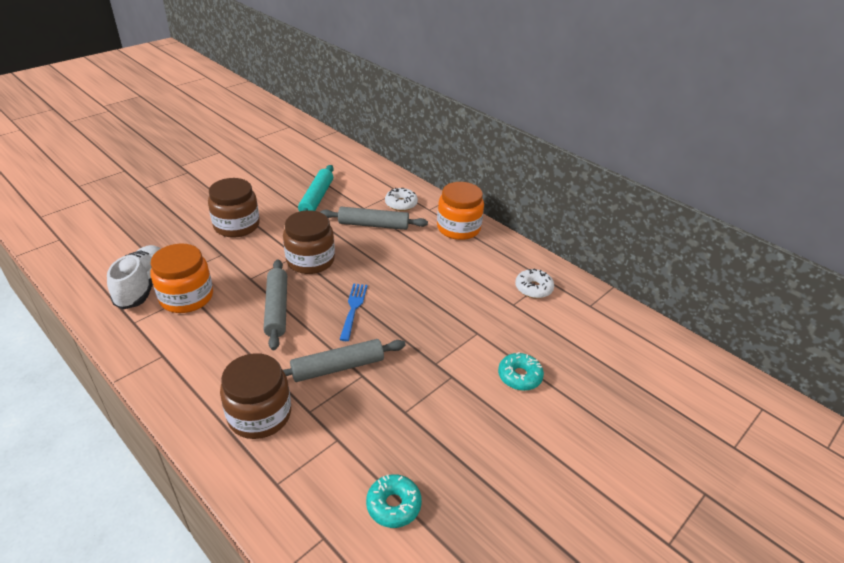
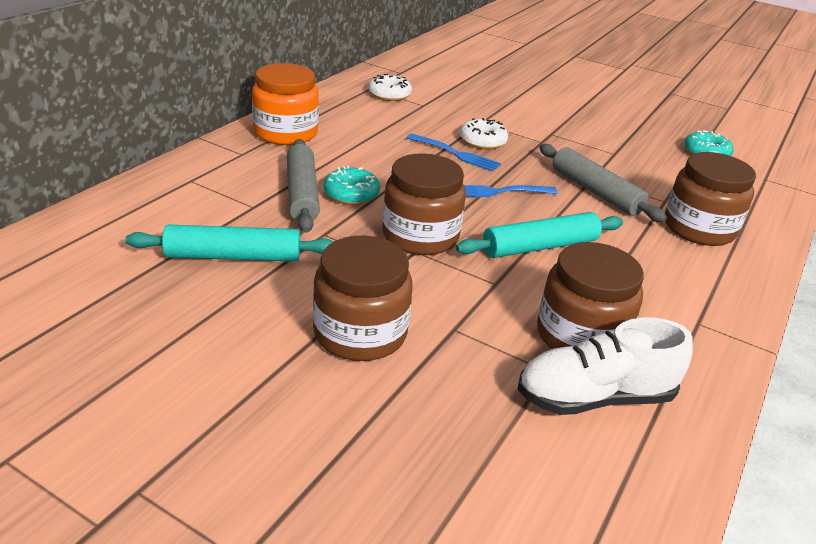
camera: 105 degrees left, 5 degrees down
orange jar [151,244,213,313] -> brown jar [537,242,644,349]
grey rolling pin [263,259,287,350] -> turquoise rolling pin [456,212,623,258]
white donut [385,188,418,211] -> white donut moved to [460,118,508,149]
turquoise donut [498,352,544,391] -> turquoise donut moved to [324,166,380,205]
none -> blue fork [406,134,501,172]

